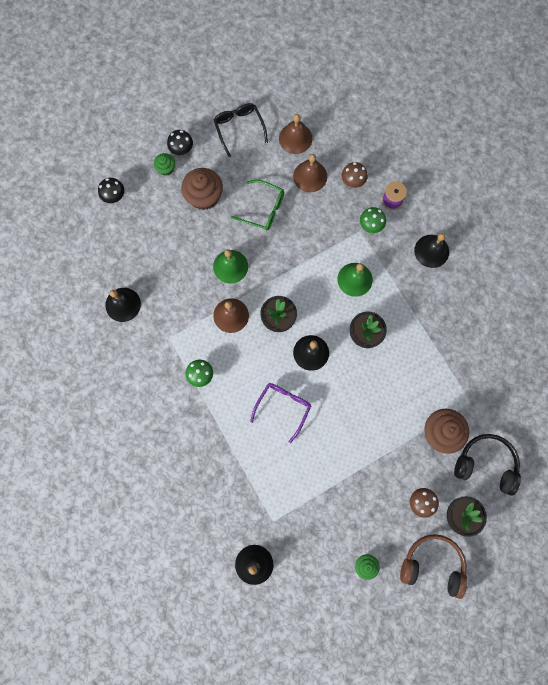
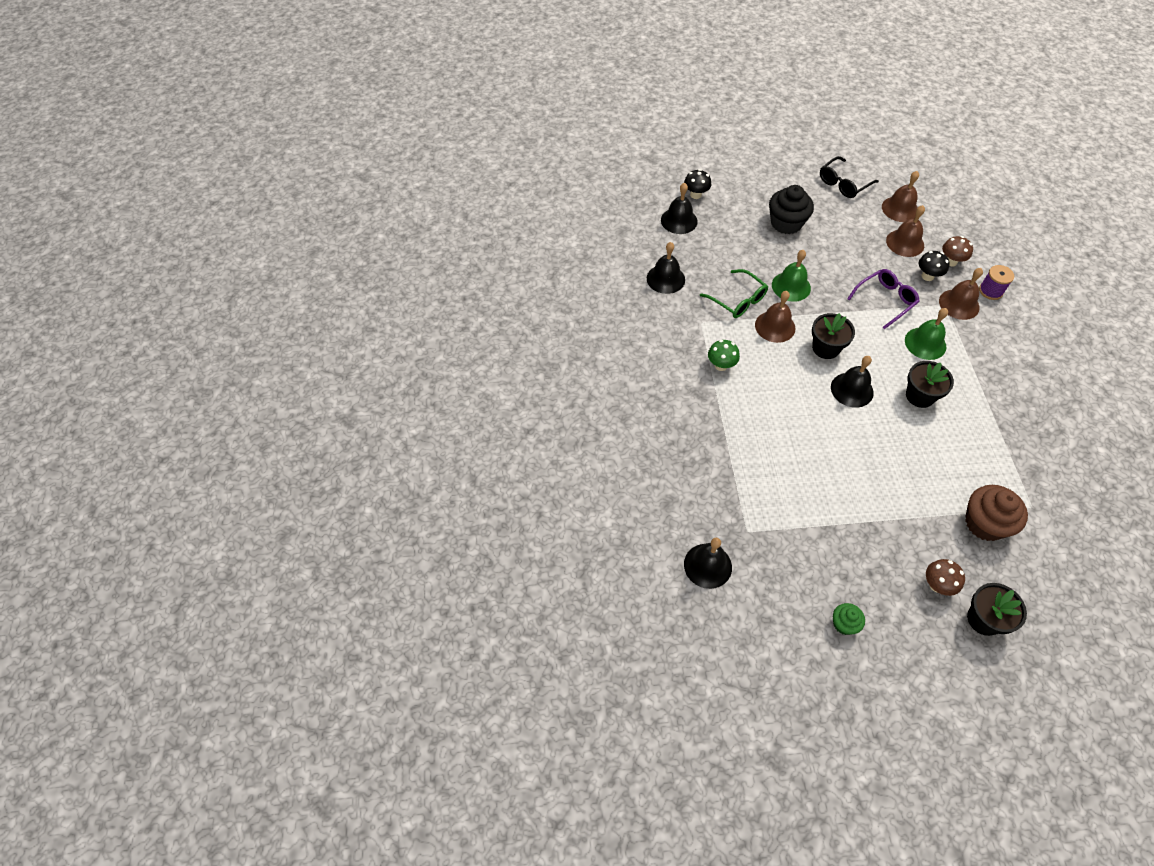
camera: 25 degrees right, 20 degrees down
green cupcake [154,153,175,176] -> none
black mushroom [167,130,193,155] -> black mushroom moved to [919,251,950,281]
brown cupcake [181,168,223,210] -> black cupcake [769,185,814,234]
black glasses [214,103,268,157] -> black glasses turned 135 degrees counterclockwise [820,156,879,198]
green glasses [231,180,284,231] -> green glasses moved to [700,269,768,318]
purple glasses [250,383,311,443] -> purple glasses moved to [847,269,920,329]
green mushroom [360,207,386,233] -> brown bell [939,268,983,320]
brown headphones [400,534,468,599] -> none
black bell [414,233,449,268] -> black bell moved to [661,183,698,234]
black headphones [454,434,521,496] -> none

